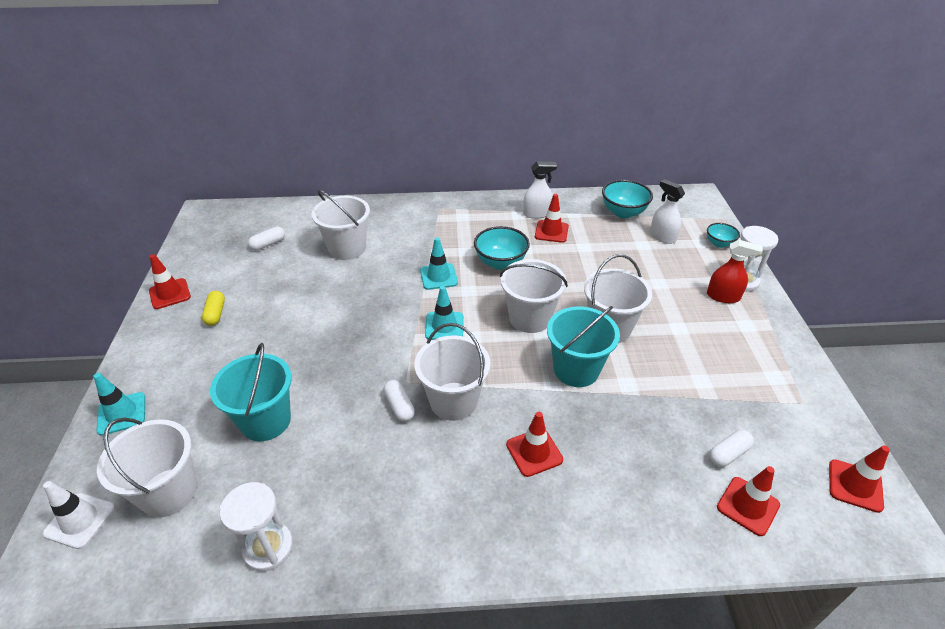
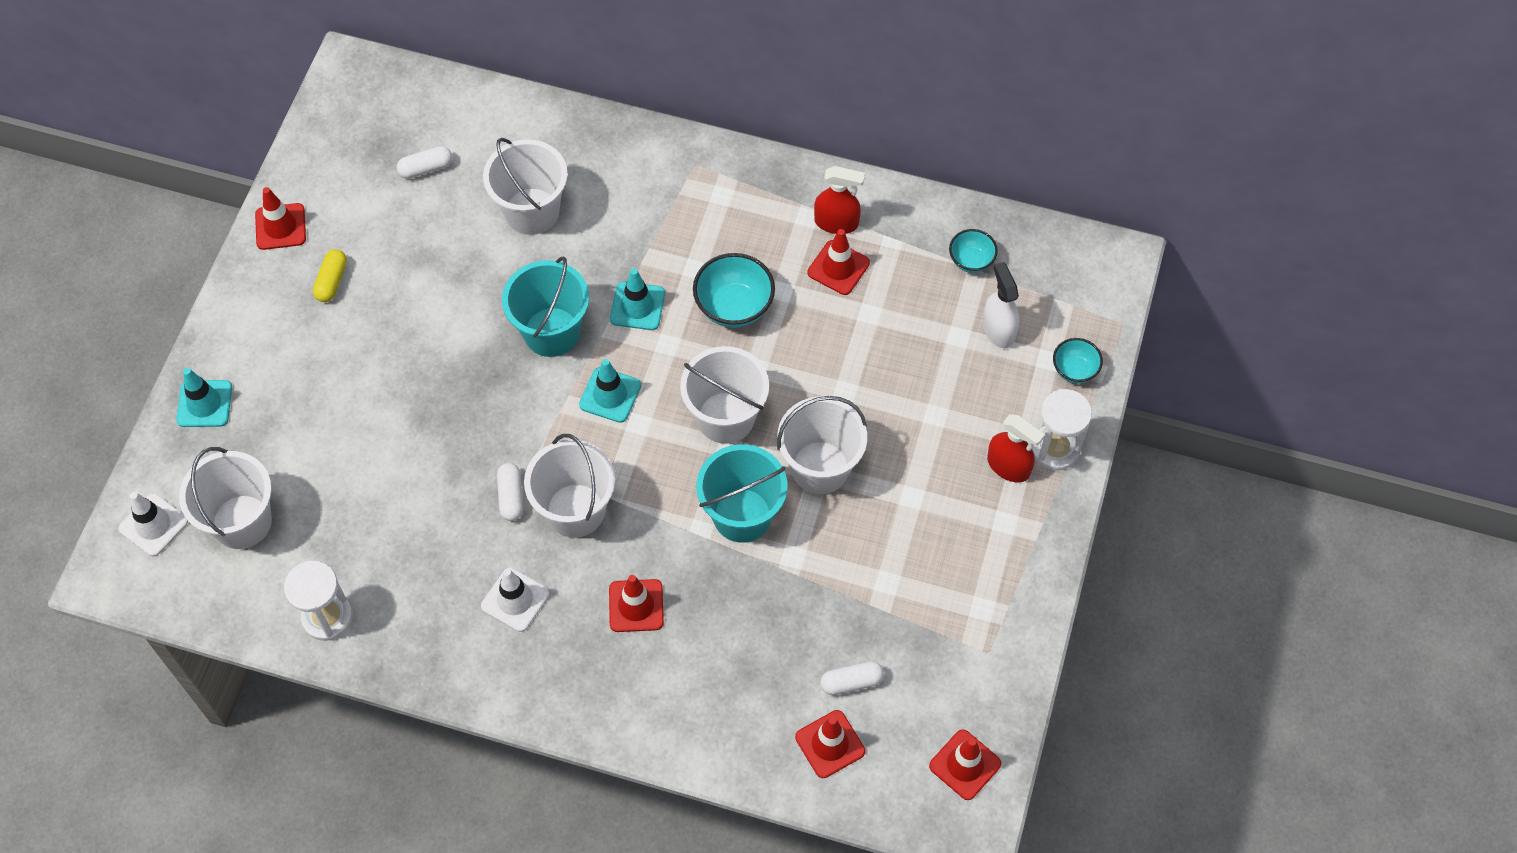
camera: 20 degrees right, 20 degrees up
turquoise bucket [210,343,292,441] -> turquoise bucket moved to [502,257,589,357]
white spray bottle [523,161,557,219] -> red spray bottle [814,166,865,234]
turquoise bowl [602,180,653,218] -> turquoise bowl [949,229,998,273], size x0.60
none -> white traffic cone [481,568,549,632]

